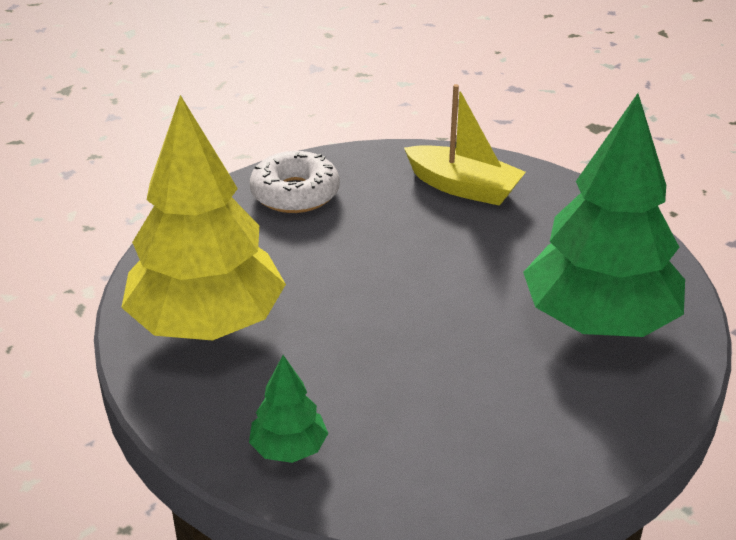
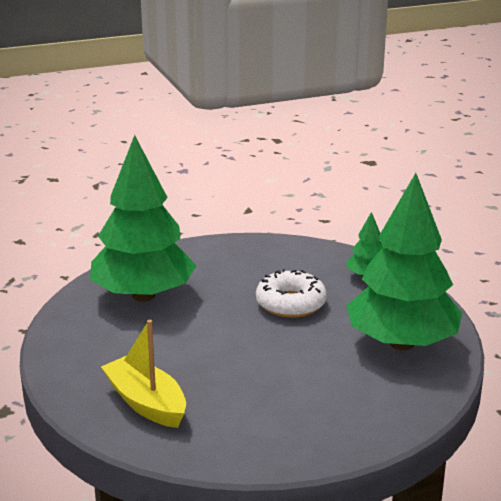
camera: 160 degrees left, 10 degrees down
yellow tree [121,95,286,340] -> green tree [346,173,462,350]
white donut [249,151,340,213] -> white donut moved to [256,269,327,318]

